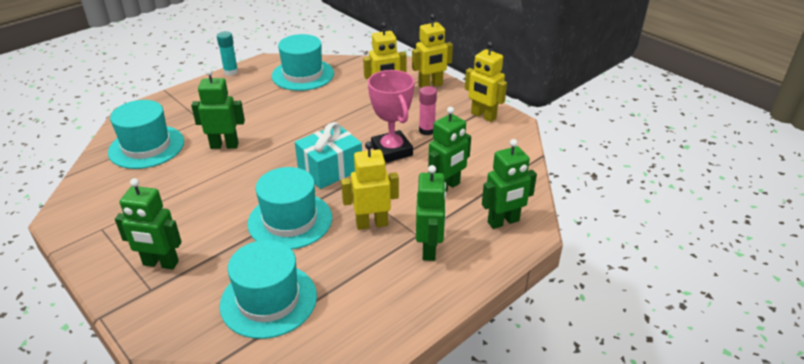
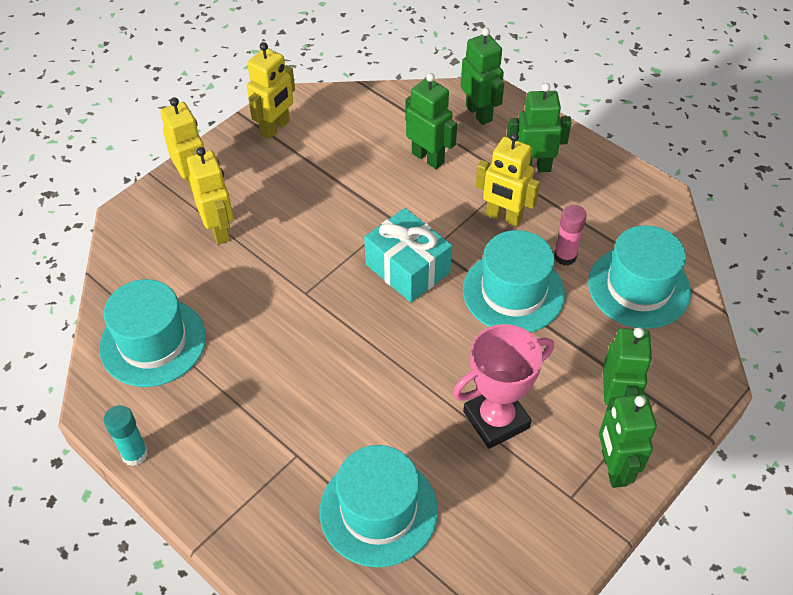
camera: 95 degrees left, 15 degrees up
green robot [191,69,245,149] -> green robot moved to [599,394,657,488]
yellow robot [341,141,399,230] -> yellow robot turned 45 degrees counterclockwise [476,133,540,227]
pink trophy [368,70,415,163] -> pink trophy moved to [453,324,554,449]
pink glue stick [419,86,437,135] -> pink glue stick moved to [554,205,587,266]

